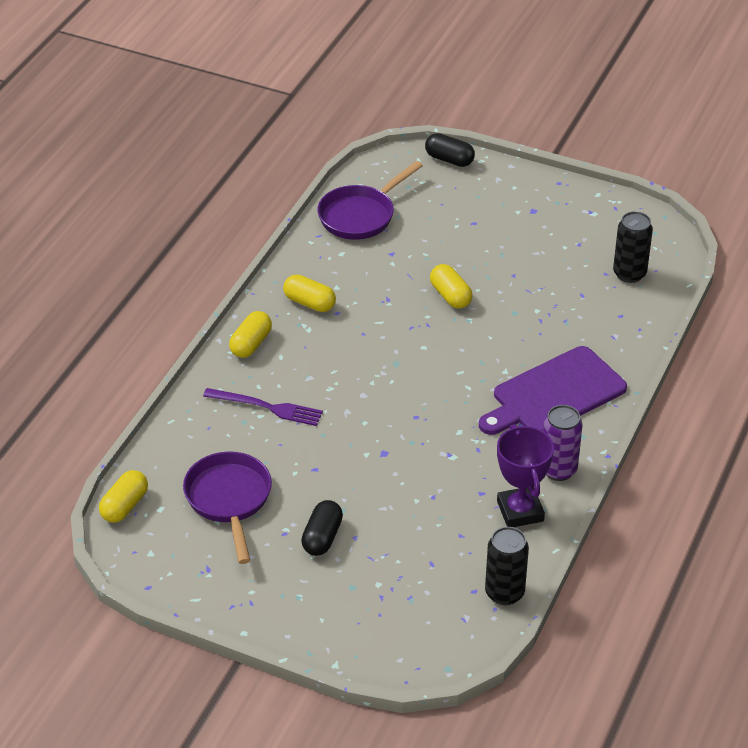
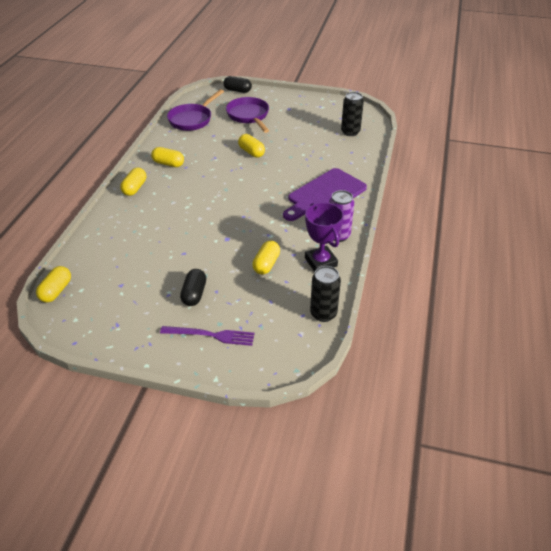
camera: 10 degrees left, 0 degrees up
purple pan [183,451,272,564] -> purple pan moved to [226,97,269,133]
purple fork [203,388,323,426] -> purple fork moved to [160,326,255,346]
none -> yellow capsule [252,241,280,275]

